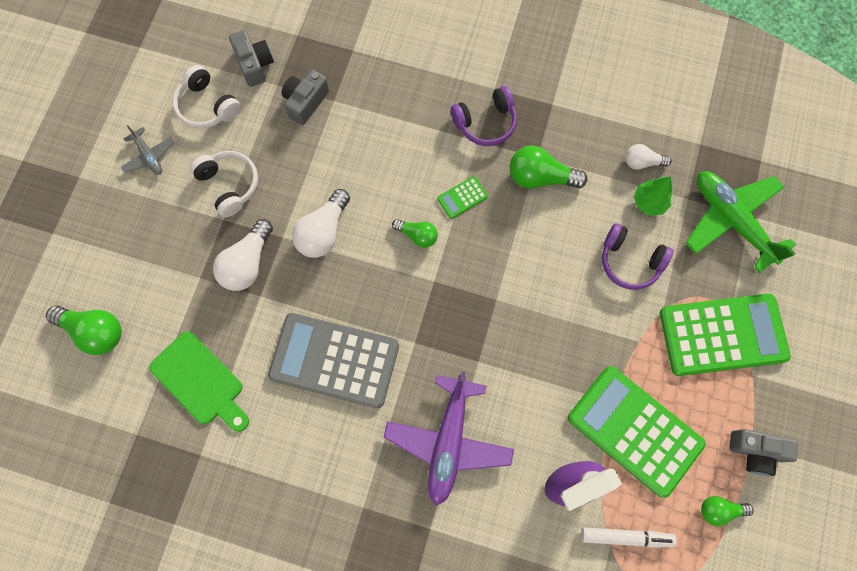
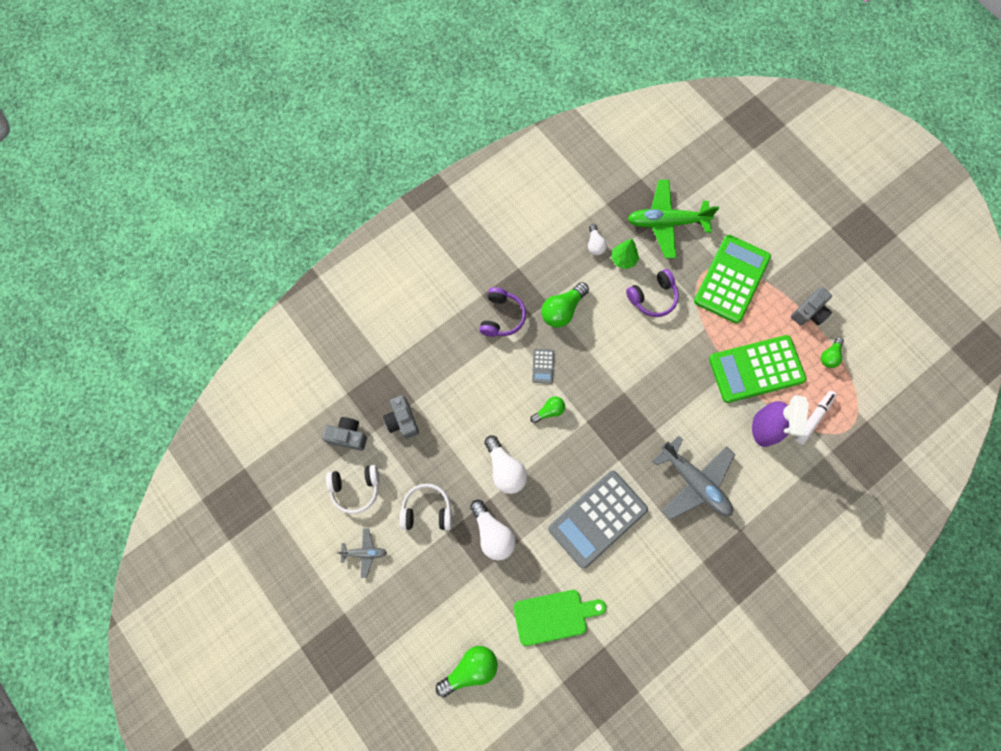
camera: 55 degrees left, 0 degrees up
purple plane [384,371,514,505] -> grey plane [653,435,735,520]
green calculator [437,176,488,219] -> grey calculator [532,349,554,384]
white light bulb [625,144,672,170] -> white light bulb turned 45 degrees counterclockwise [588,224,607,255]

